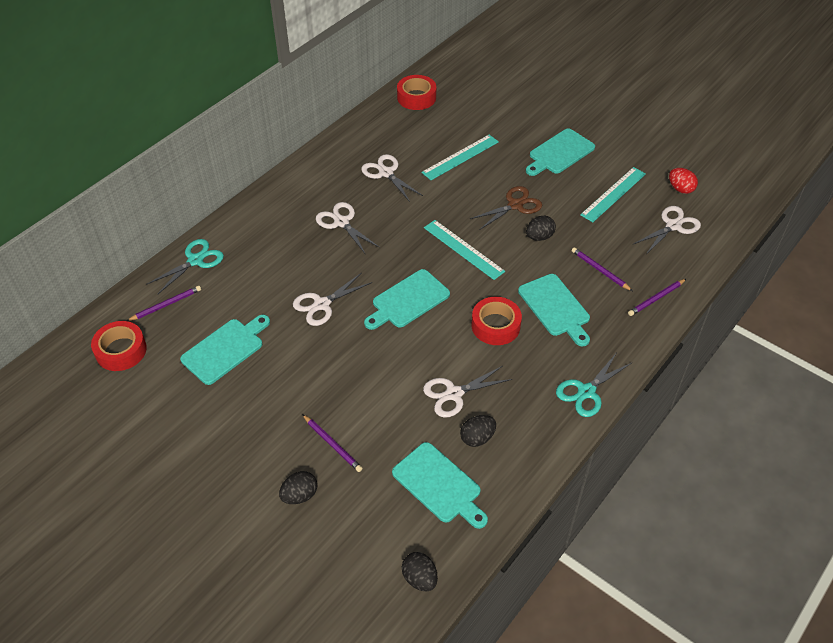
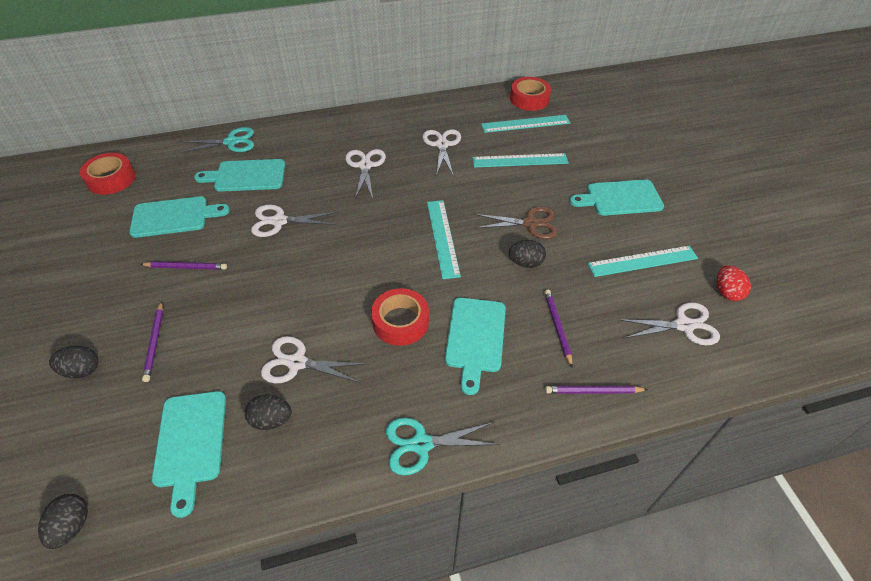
camera: 35 degrees right, 0 degrees up
purple pencil [127,286,201,321] -> purple pencil moved to [140,261,227,270]
turquoise cutting board [364,269,450,330] -> turquoise cutting board moved to [194,159,285,192]
none -> turquoise ruler [481,115,570,133]

